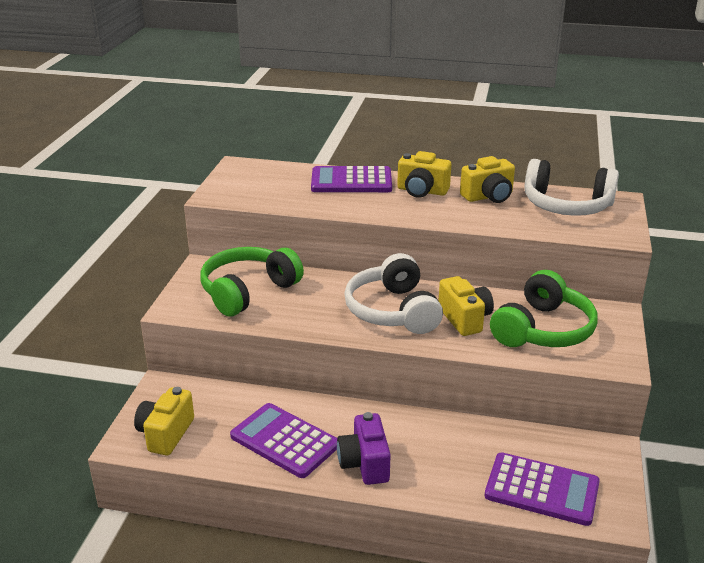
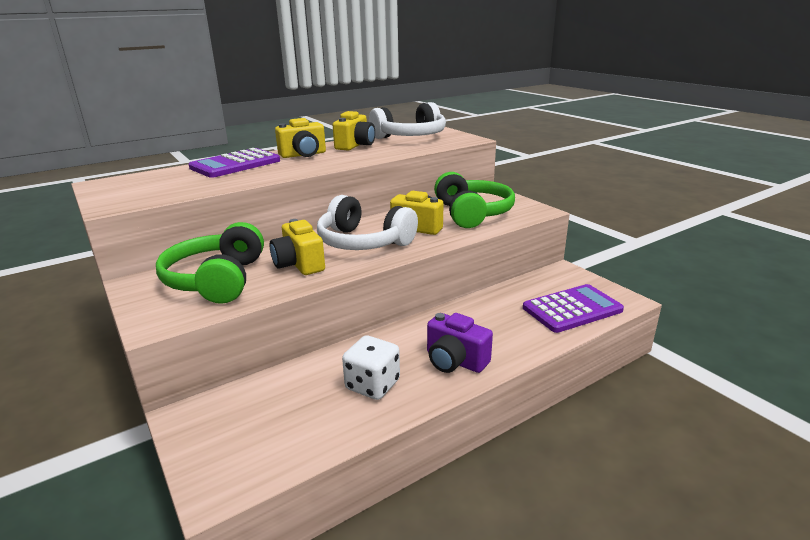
camera: 45 degrees left, 5 degrees down
yellow camera [134,387,194,455] -> yellow camera moved to [269,219,325,275]
purple calculator [230,403,337,478] -> white dice [342,335,400,400]

